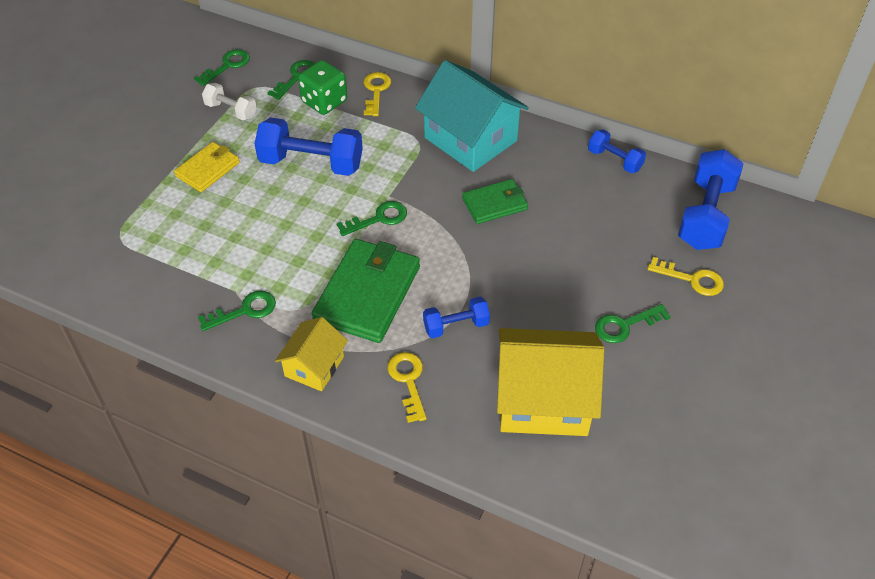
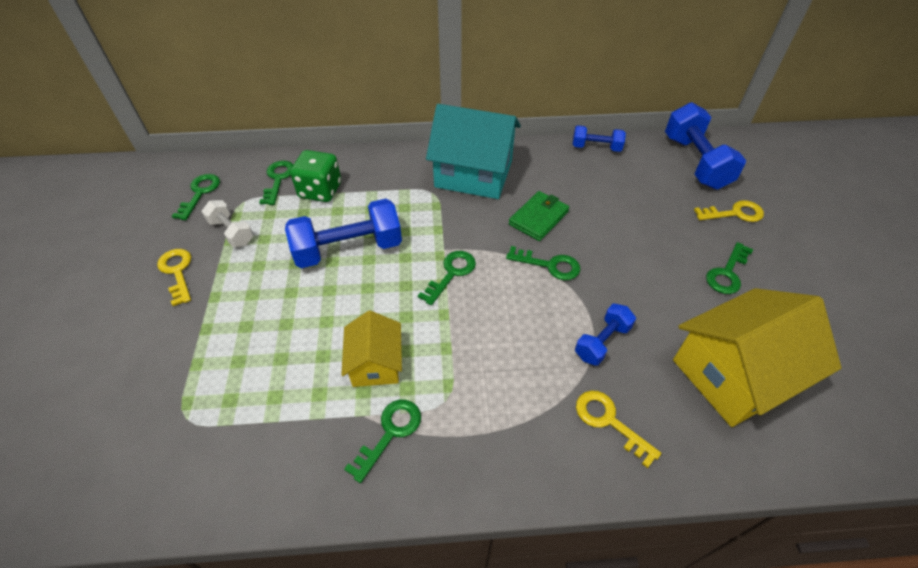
camera: 30 degrees left, 0 degrees up
yellow wallet [174,142,240,192] -> none
white dumbbell [202,83,257,120] -> white dumbbell turned 45 degrees clockwise [201,200,254,247]
yellow house [275,317,348,391] -> yellow house moved to [341,310,402,387]
green wallet [312,239,420,343] -> none
yellow key [364,72,391,116] -> yellow key moved to [157,249,191,306]
none -> green key [506,246,580,280]

